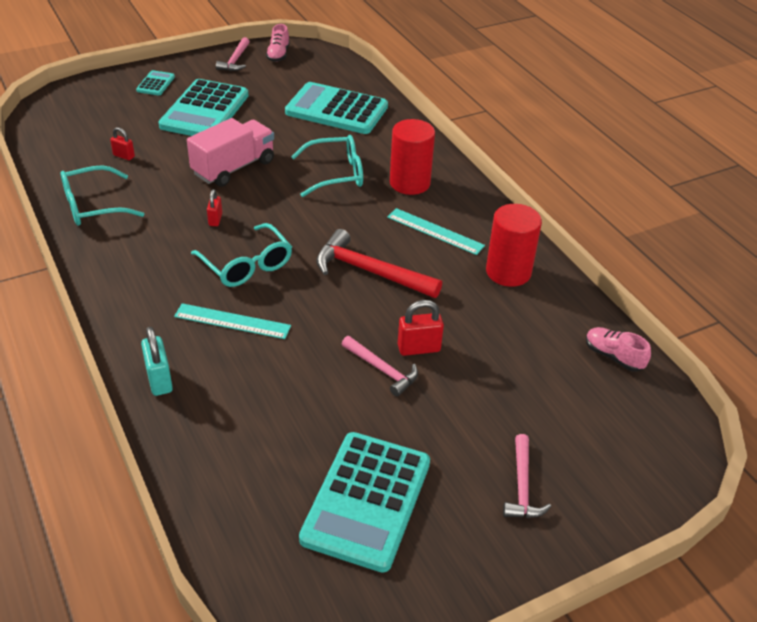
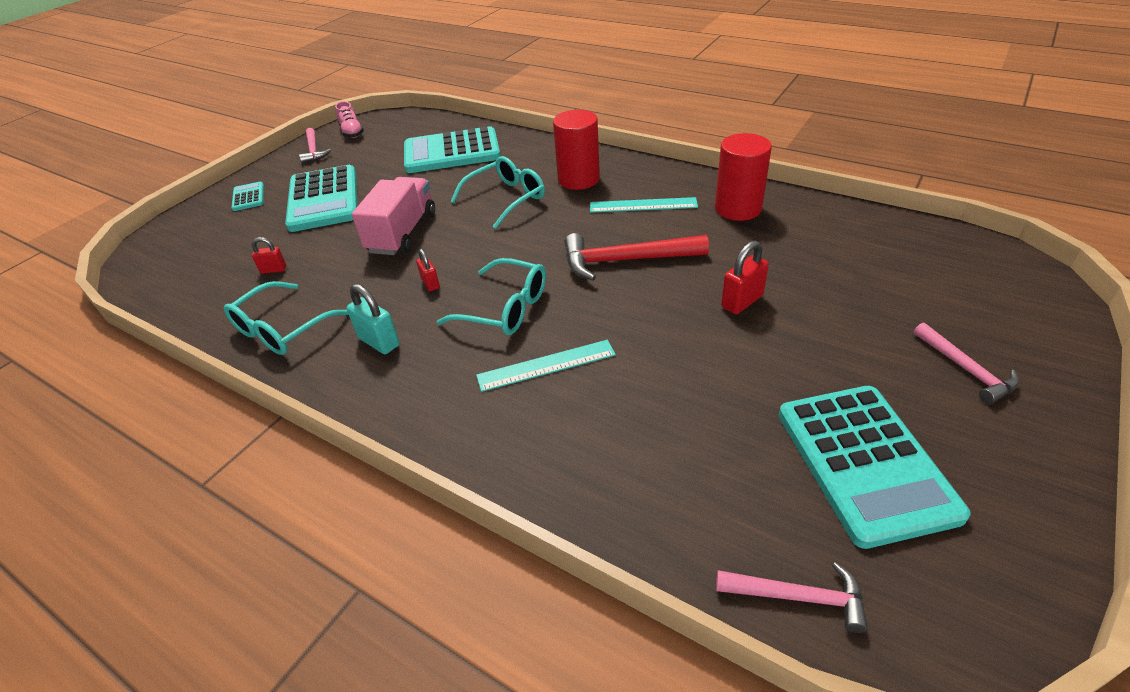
camera: 25 degrees left, 0 degrees up
turquoise padlock [141,327,173,396] -> turquoise padlock moved to [347,284,399,354]
pink hammer [342,336,418,397] -> pink hammer moved to [716,562,868,633]
pink shoe [586,327,651,372] -> none

